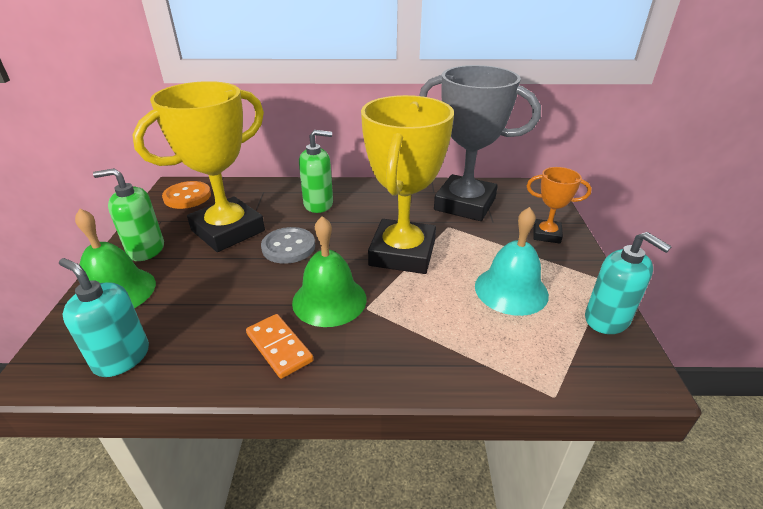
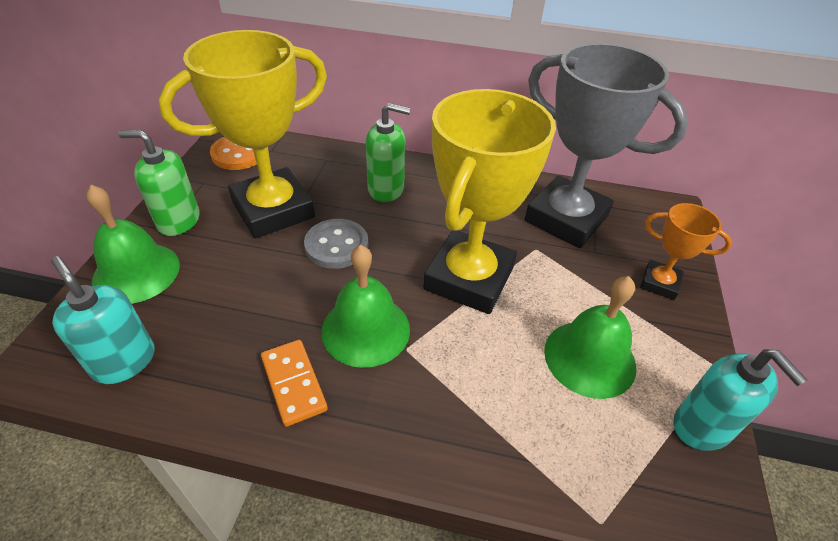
camera: 10 degrees right, 10 degrees up
turquoise bell [475,207,549,316] -> green bell [544,276,636,399]

